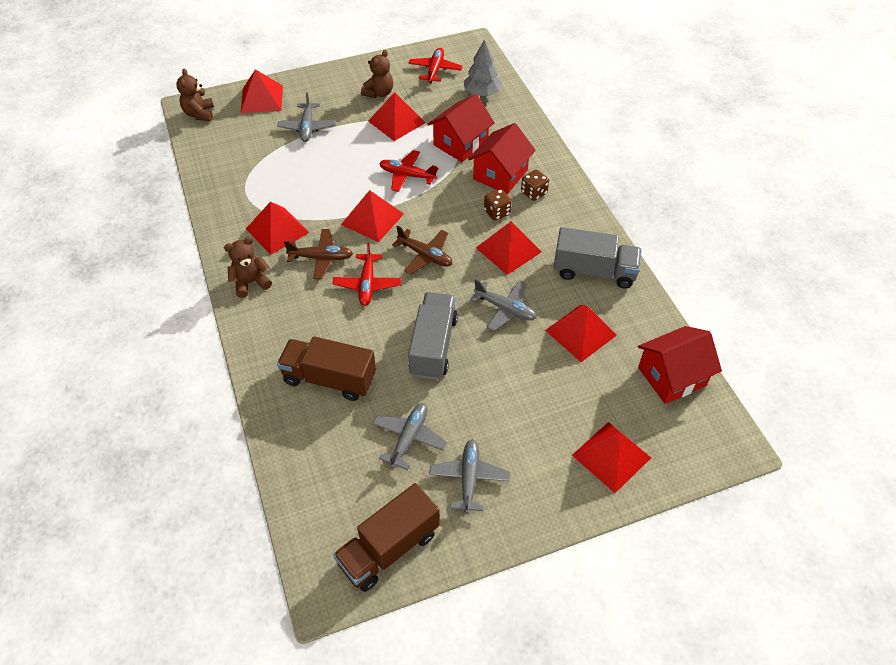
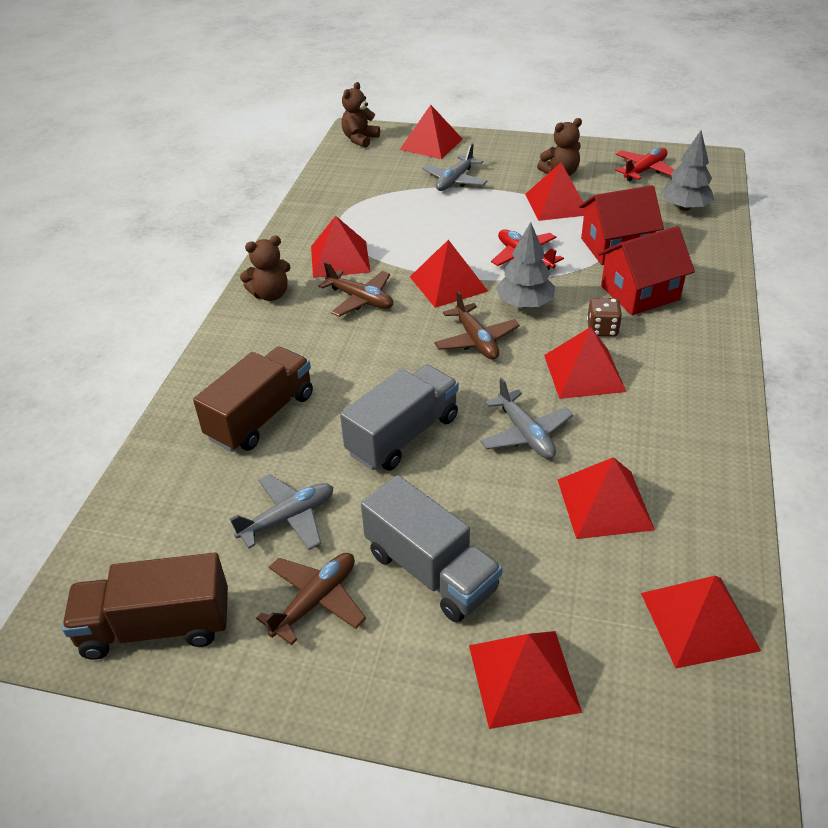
camera: 35 degrees right, 10 degrees down
brown teddy bear [224,237,272,298] -> brown teddy bear turned 150 degrees clockwise [240,236,291,301]
brown truck [277,336,376,401] -> brown truck turned 75 degrees clockwise [193,346,313,452]
red plane [333,243,401,306] -> none
grey plane [429,439,510,514] -> brown plane [256,553,366,645]
brown dice [521,170,549,201] -> none
grey truck [553,227,642,289] -> grey truck moved to [361,475,502,623]
red house [638,326,722,404] -> red pyramid [641,575,761,668]
none -> grey tree [496,222,555,308]

